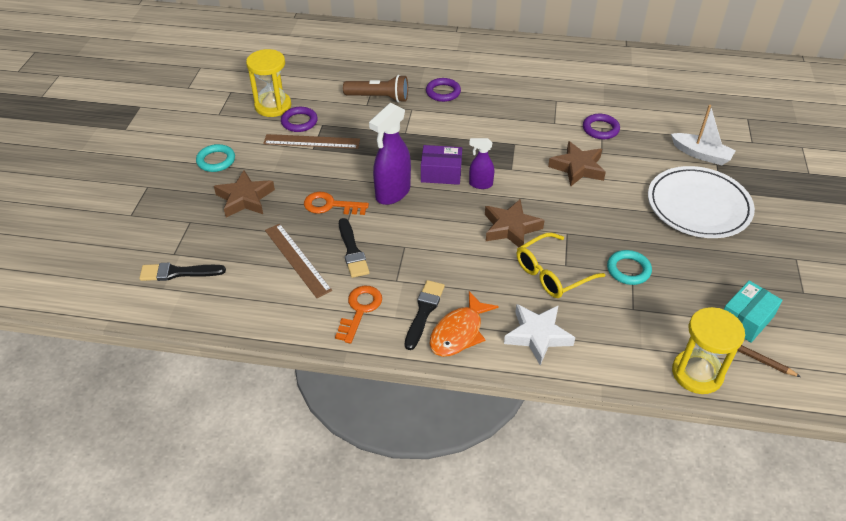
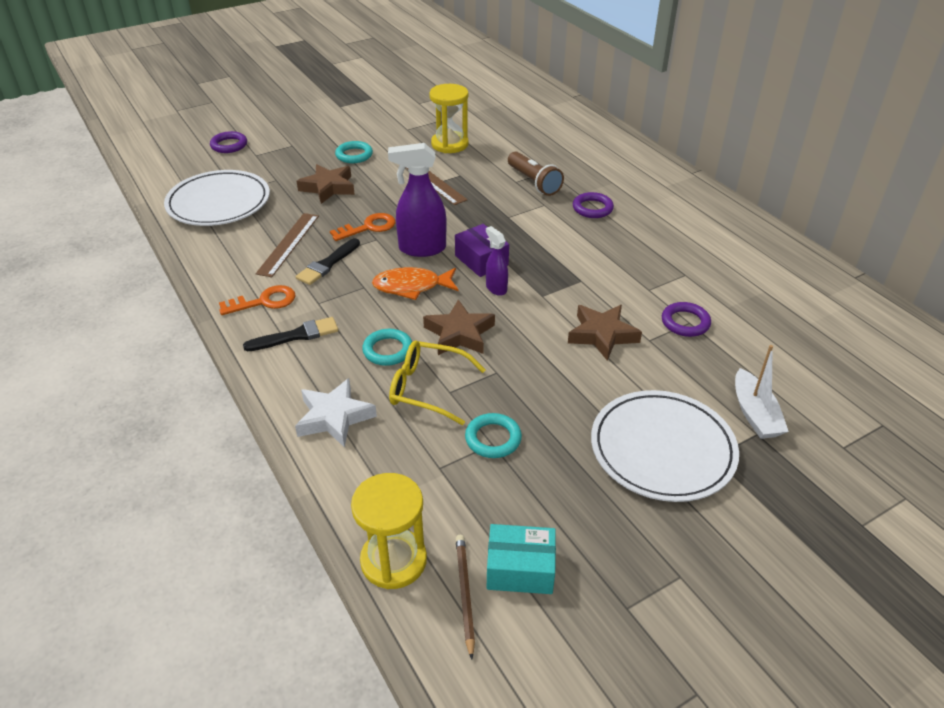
camera: 50 degrees right, 5 degrees down
black brush [139,263,226,281] -> white plate [164,170,270,226]
purple ring [281,107,318,132] -> purple ring moved to [210,131,247,153]
orange key [304,192,369,215] -> orange key turned 90 degrees clockwise [330,213,395,241]
orange fish [430,291,499,357] -> orange fish moved to [372,267,459,300]
none -> turquoise ring [362,329,412,366]

